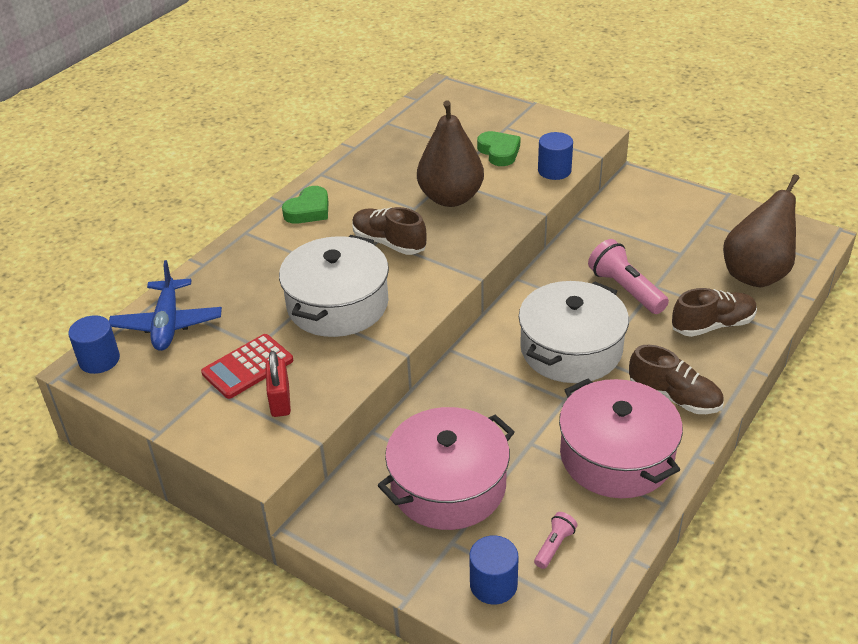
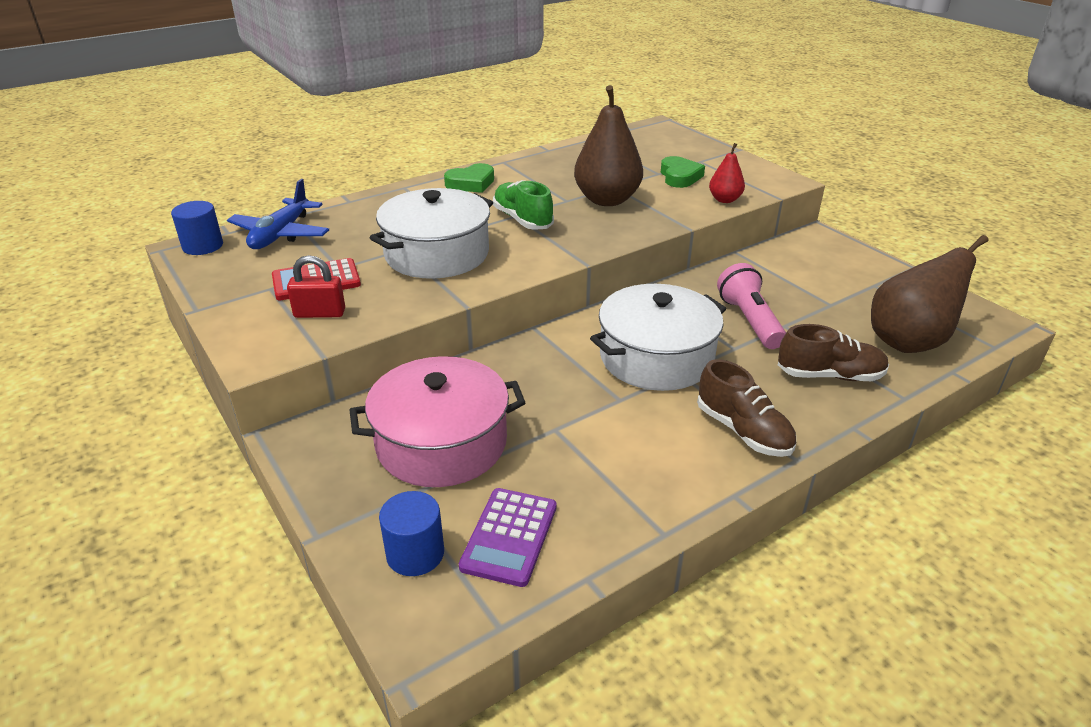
camera: 20 degrees right, 5 degrees down
red padlock [266,351,291,417] -> red padlock turned 75 degrees clockwise [287,255,345,318]
brown shoe [352,207,427,255] -> green shoe [493,180,554,230]
pink flashlight [534,512,577,569] -> purple calculator [459,488,557,587]
blue cylinder [538,132,573,180] -> red pear [709,143,745,203]
pink pot [559,379,683,498] -> none

